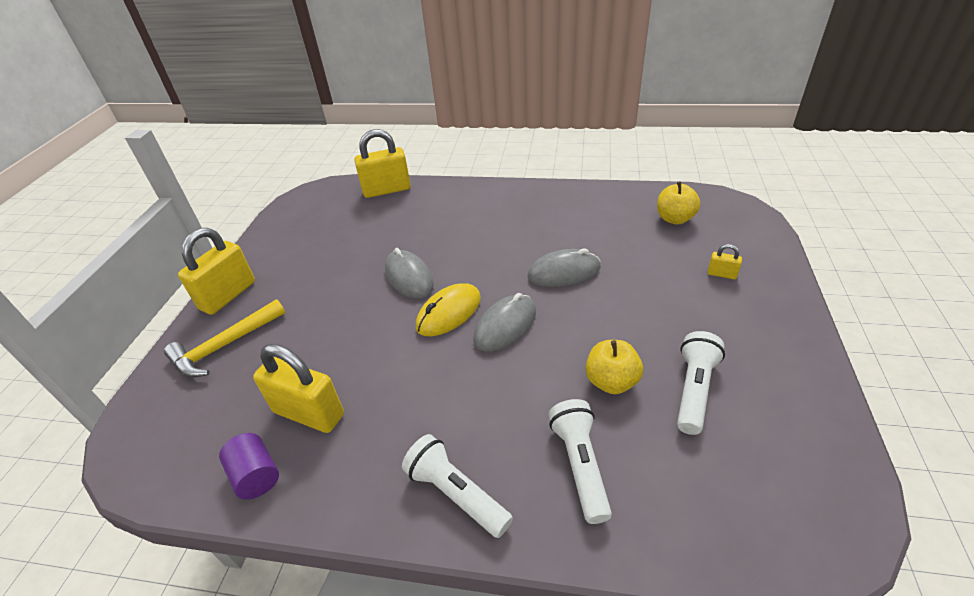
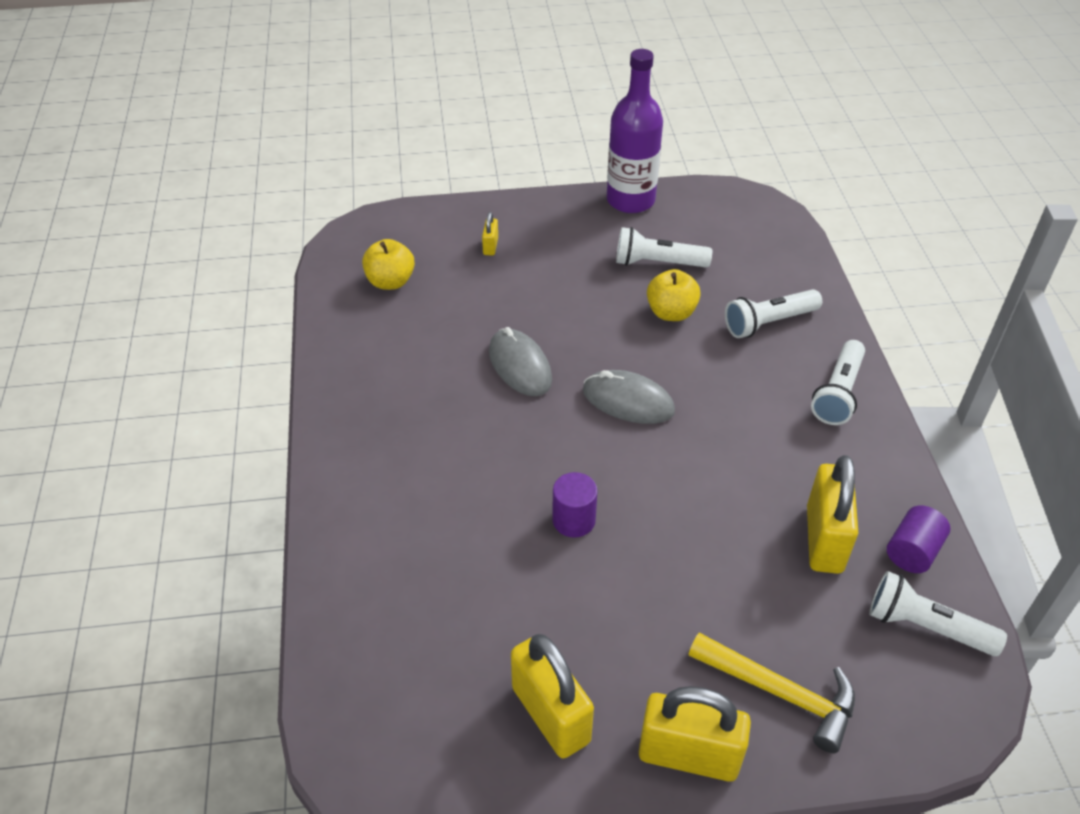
camera: 110 degrees left, 5 degrees up
yellow padlock [354,129,411,198] -> yellow padlock moved to [511,634,594,758]
grey mouse [385,248,434,298] -> purple cylinder [552,472,598,537]
yellow mouse [416,283,481,336] -> none
none -> purple bottle [607,49,663,213]
none -> white flashlight [869,571,1007,656]

